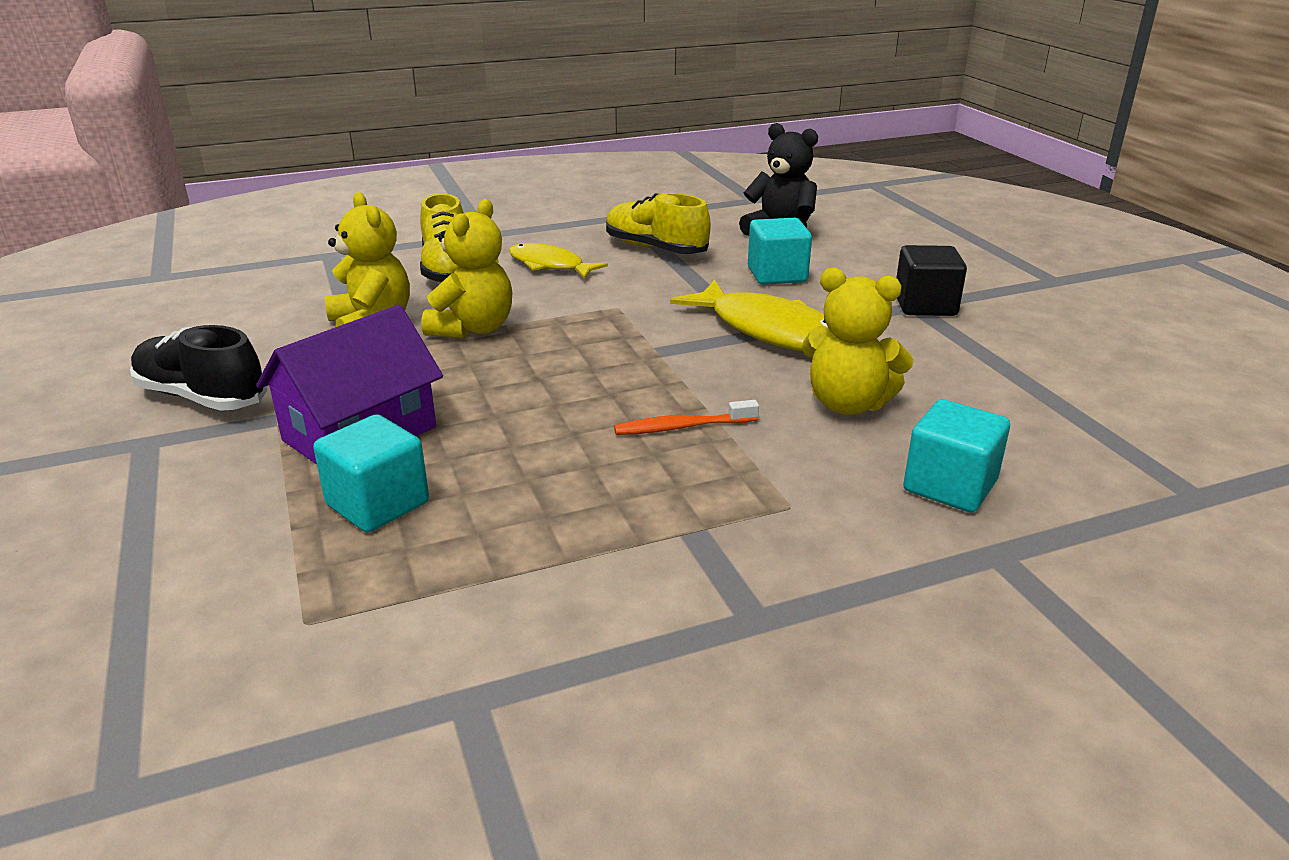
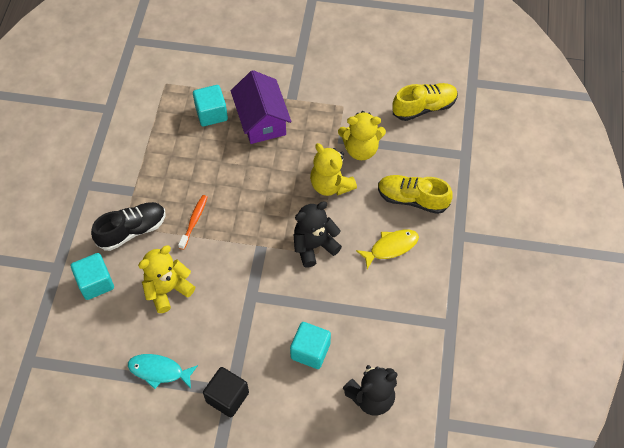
camera: 120 degrees right, 30 degrees up
black shoe [130,325,267,411] -> black shoe moved to [91,202,166,251]
yellow shoe [606,193,711,254] -> yellow shoe moved to [392,83,458,121]
yellow fish [670,280,829,352] -> none
none -> turquoise fish [128,354,198,389]
none -> black teddy bear [293,201,342,268]

